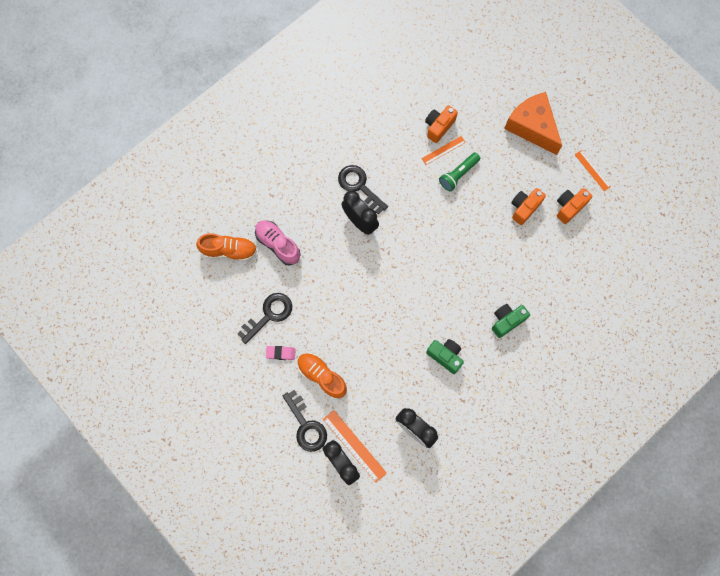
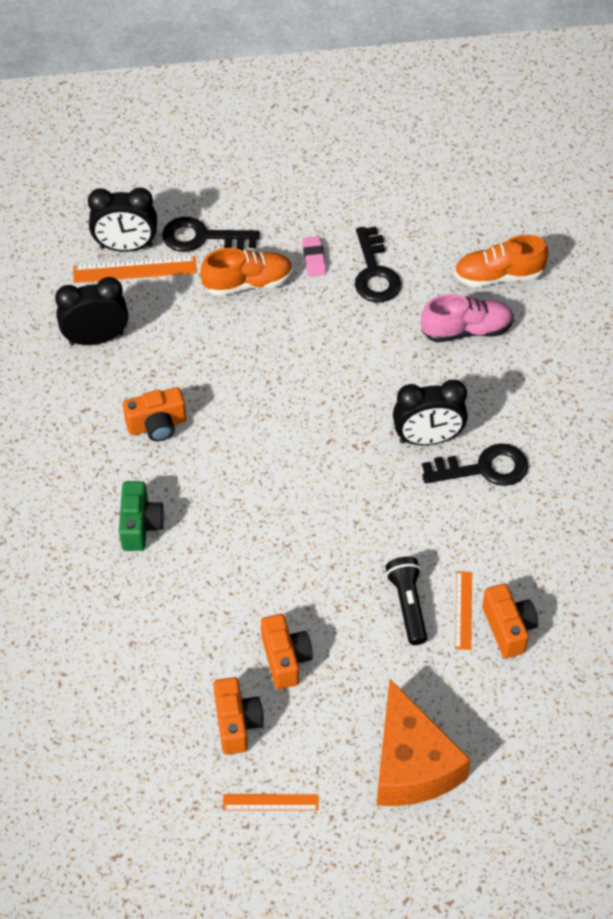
camera: 125 degrees right, 20 degrees down
orange shoe [196,233,257,262] -> orange shoe turned 45 degrees clockwise [454,235,548,287]
pink eraser [266,346,296,360] -> pink eraser turned 45 degrees counterclockwise [302,236,326,276]
green camera [426,339,464,374] -> orange camera [123,387,186,441]
green flashlight [439,152,480,192] -> black flashlight [385,557,427,645]
orange cheese [504,92,562,155] -> orange cheese turned 75 degrees clockwise [377,679,471,806]

